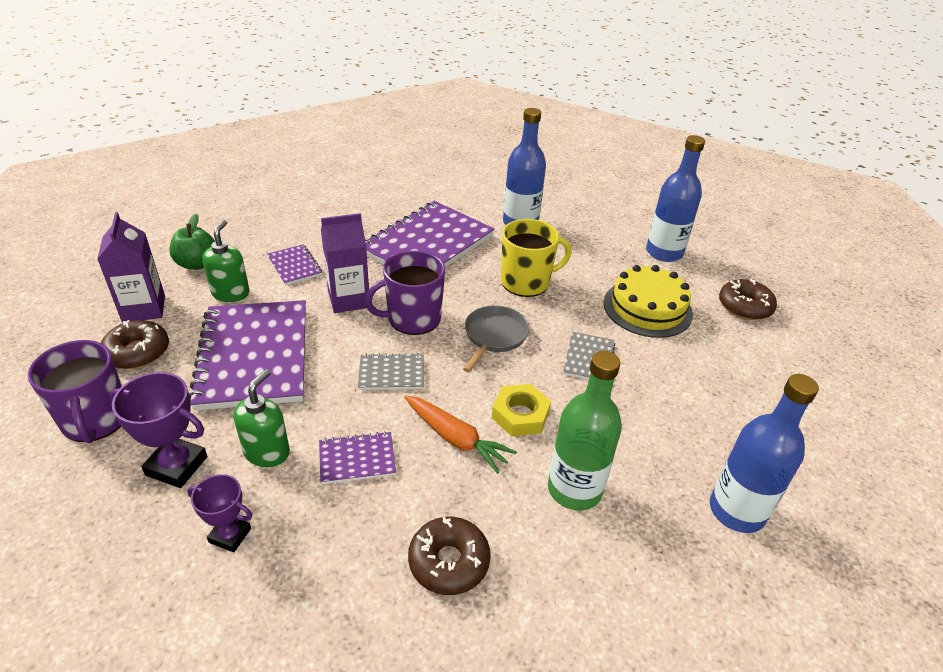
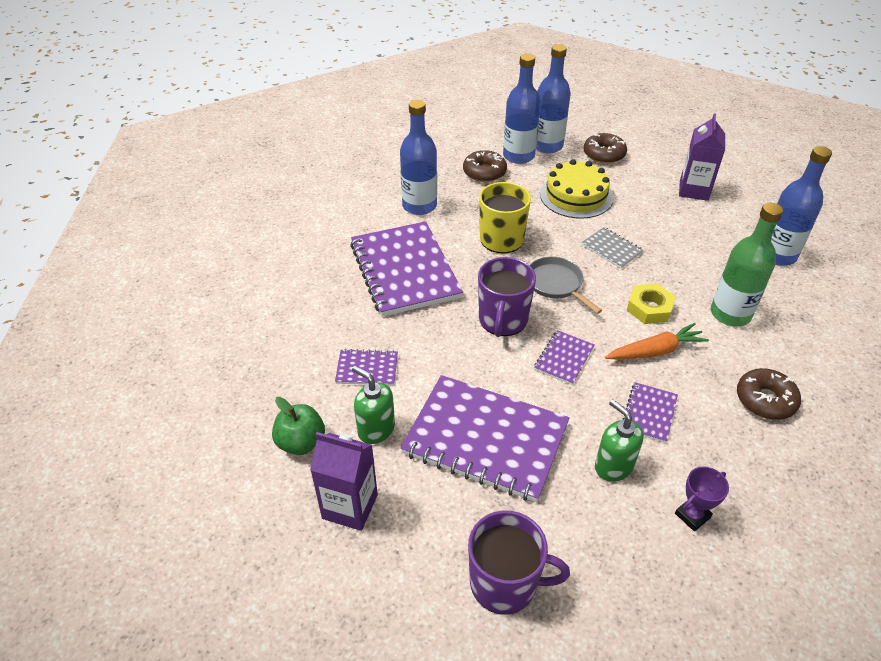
camera: 55 degrees left, 5 degrees up
brown donut [101,320,169,369] -> brown donut moved to [463,150,507,182]
purple trophy [110,372,207,488] -> none
purple carton [321,213,369,313] -> purple carton moved to [679,113,725,201]
grey notebook [358,353,424,390] -> purple notebook [534,330,595,385]
none -> blue bottle [536,44,571,153]

